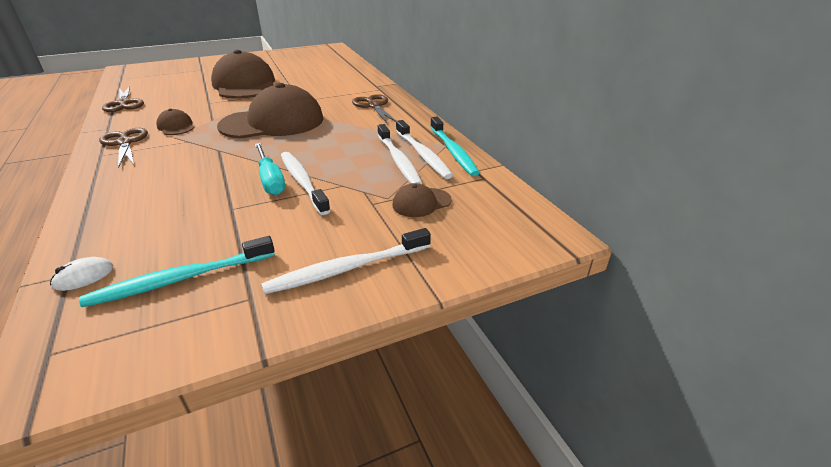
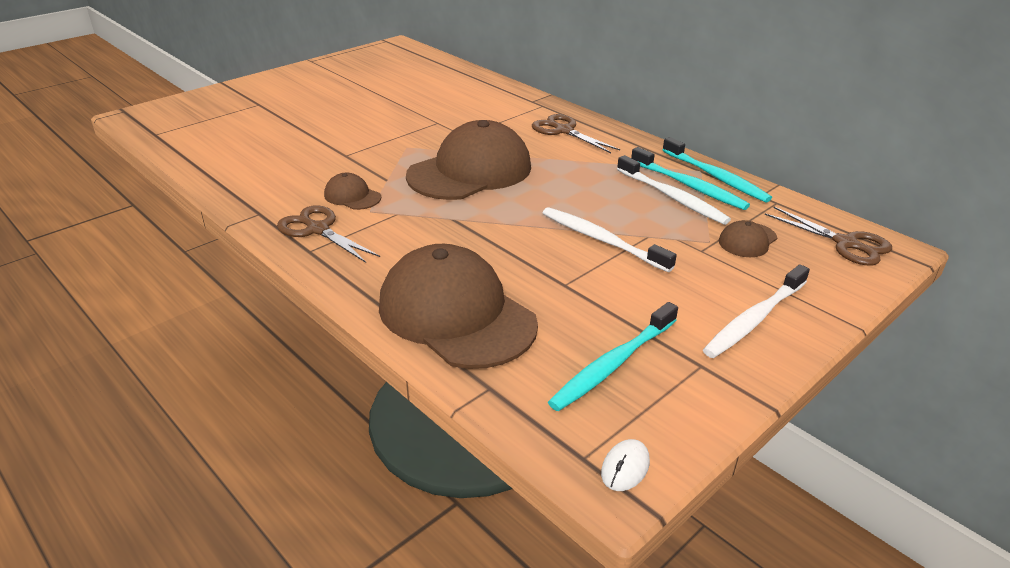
camera: 20 degrees left, 0 degrees up
white mouse [50,257,113,291] -> white mouse moved to [601,439,650,491]
brown scissors [102,86,144,112] -> brown scissors moved to [765,206,892,265]
brown cap [211,50,275,98] -> brown cap moved to [379,244,538,369]
turquoise screwdriver [255,143,286,195] -> none
white toothbrush [396,120,453,179] -> turquoise toothbrush [631,147,750,210]

